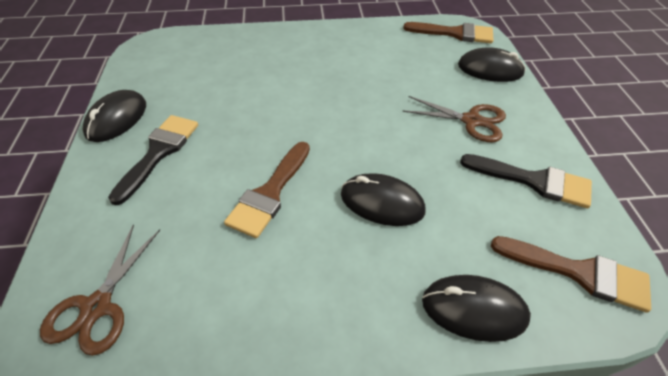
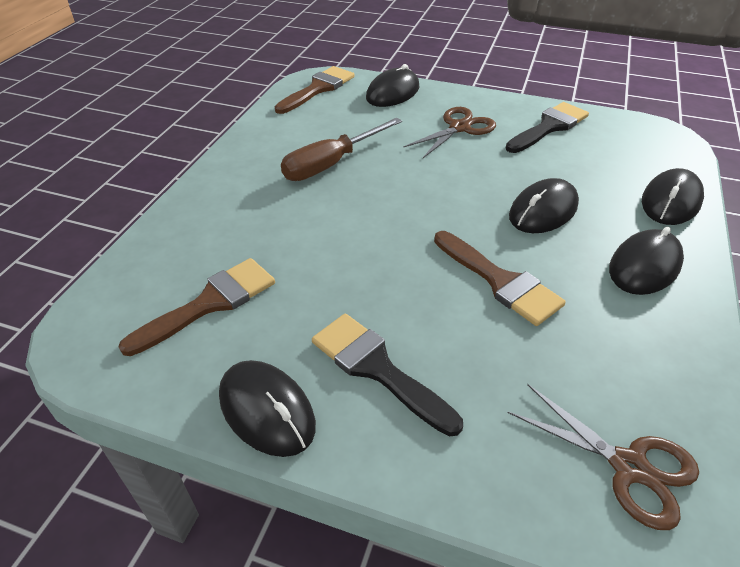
camera: 65 degrees left, 5 degrees down
brown brush [491,236,651,313] -> brown brush moved to [118,258,275,356]
none -> brown screwdriver [281,118,402,181]
none -> black mouse [609,227,684,295]

